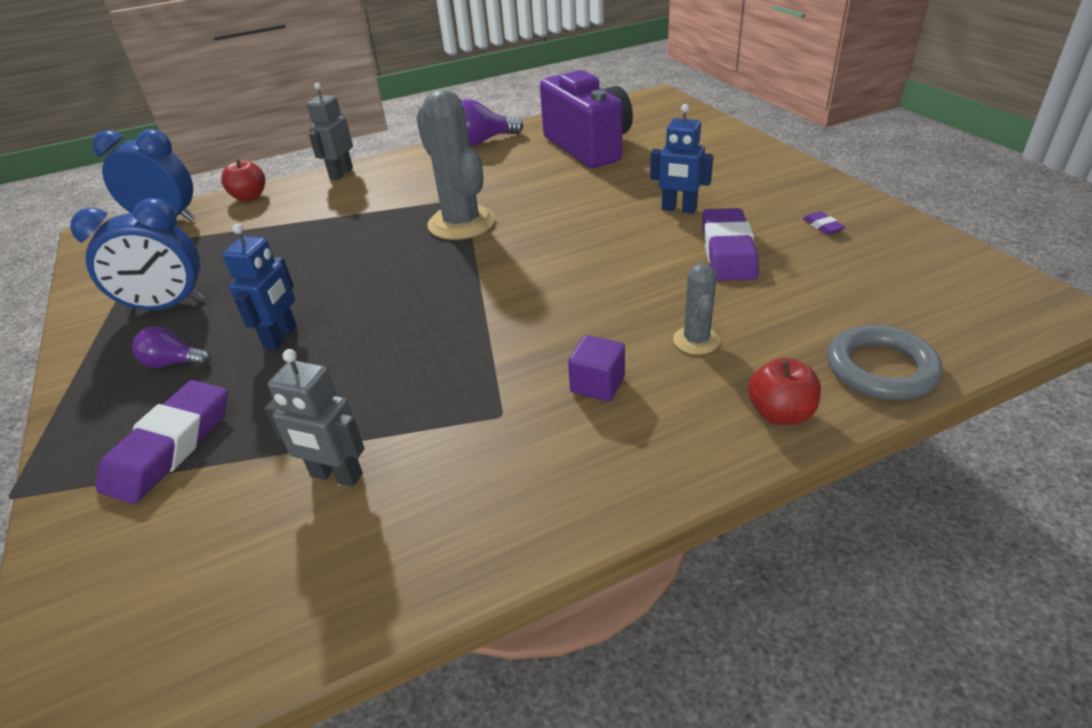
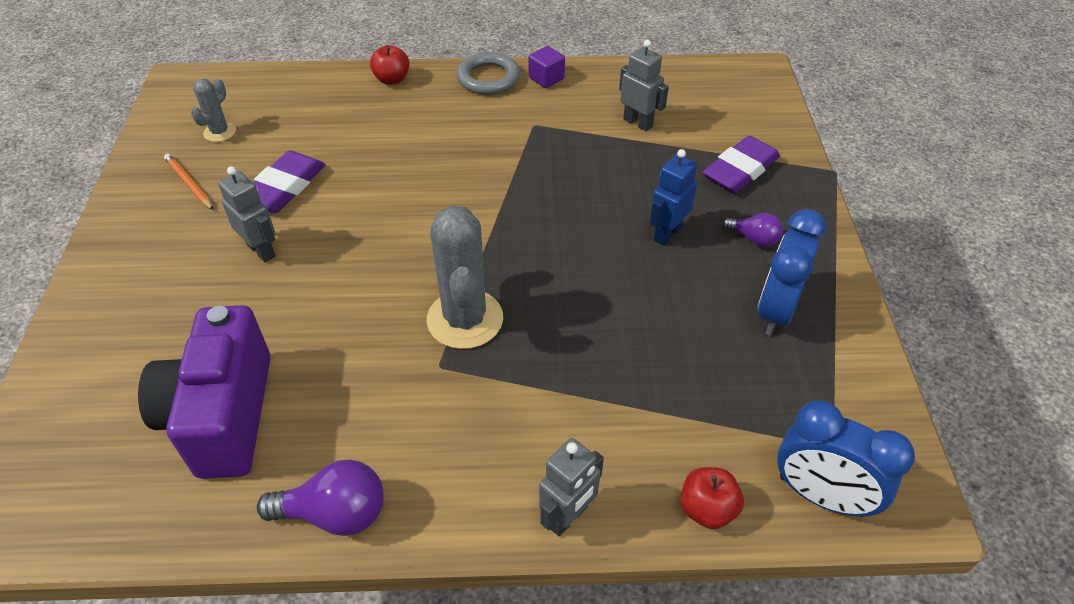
camera: 160 degrees left, 10 degrees up
blue clock [70,198,205,314] -> blue clock turned 75 degrees counterclockwise [757,209,826,336]
purple cube [568,335,625,402] -> purple cube moved to [528,46,565,88]
blue robot [650,104,713,214] -> grey robot [218,166,276,263]
grey cactus [673,263,720,355] -> grey cactus moved to [191,79,236,142]
purple eraser [803,211,845,235] -> orange pencil [164,153,213,210]
grey ring [827,325,942,400] -> grey ring moved to [457,52,520,95]

